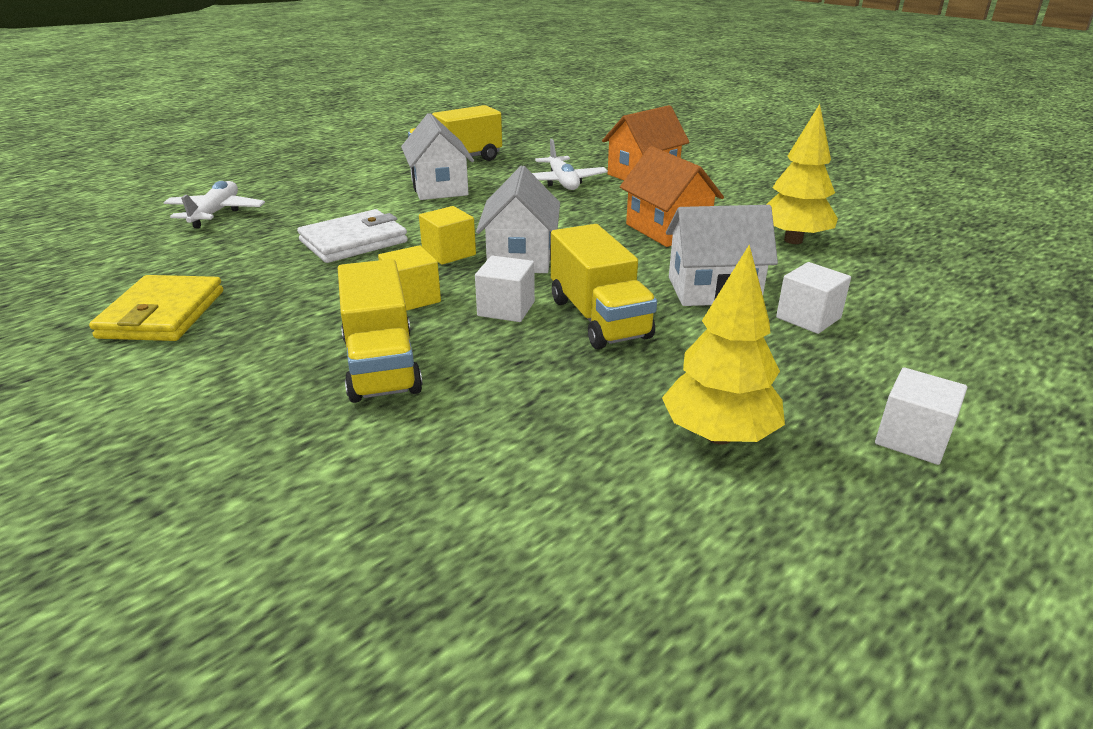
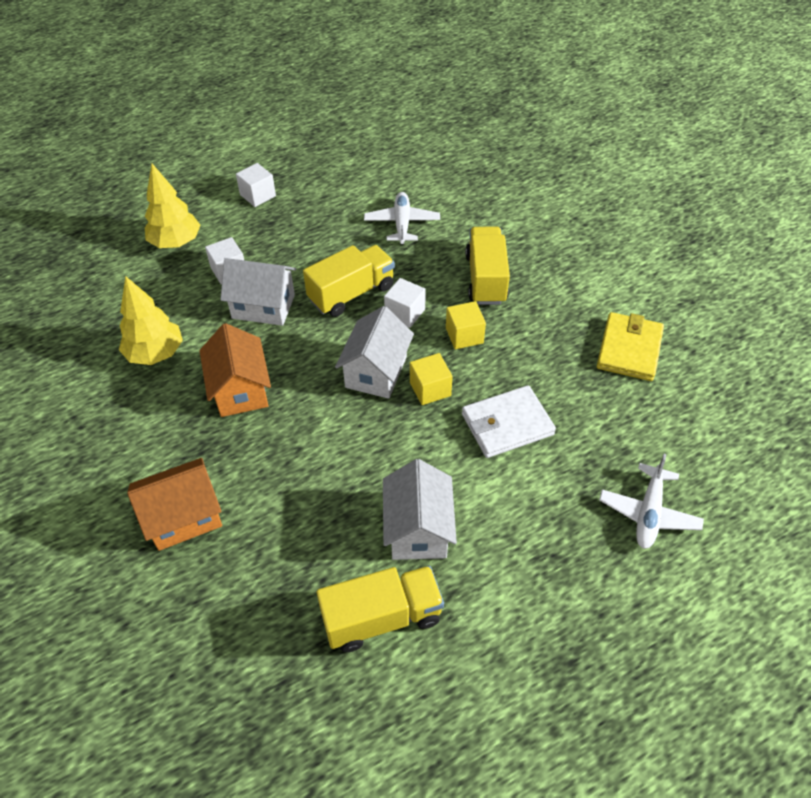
camera: 165 degrees left, 20 degrees up
white plane [532,139,608,190] -> white plane moved to [364,192,440,245]
yellow truck [551,224,657,349] -> yellow truck turned 60 degrees clockwise [303,245,395,317]
yellow tree [662,245,785,444] -> yellow tree moved to [145,164,201,248]

